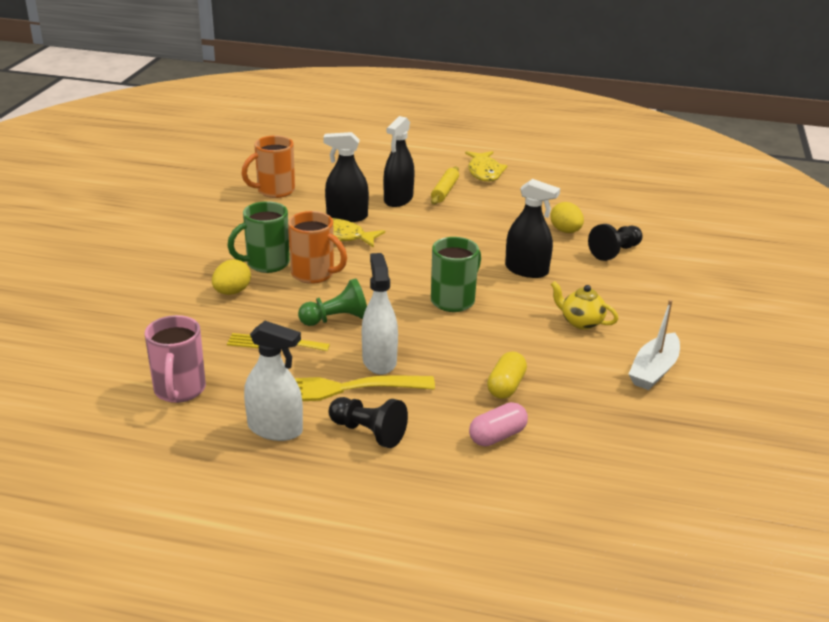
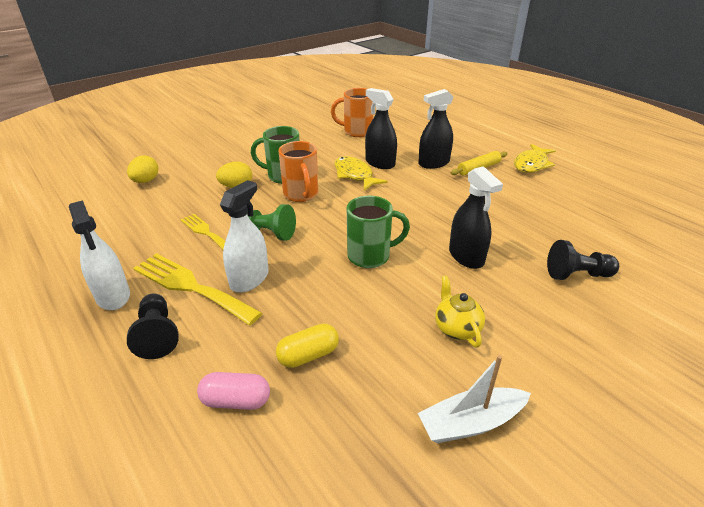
camera: 40 degrees right, 5 degrees up
pink mug [145,315,206,403] -> none
yellow egg [550,202,584,233] -> yellow egg moved to [127,155,158,183]

